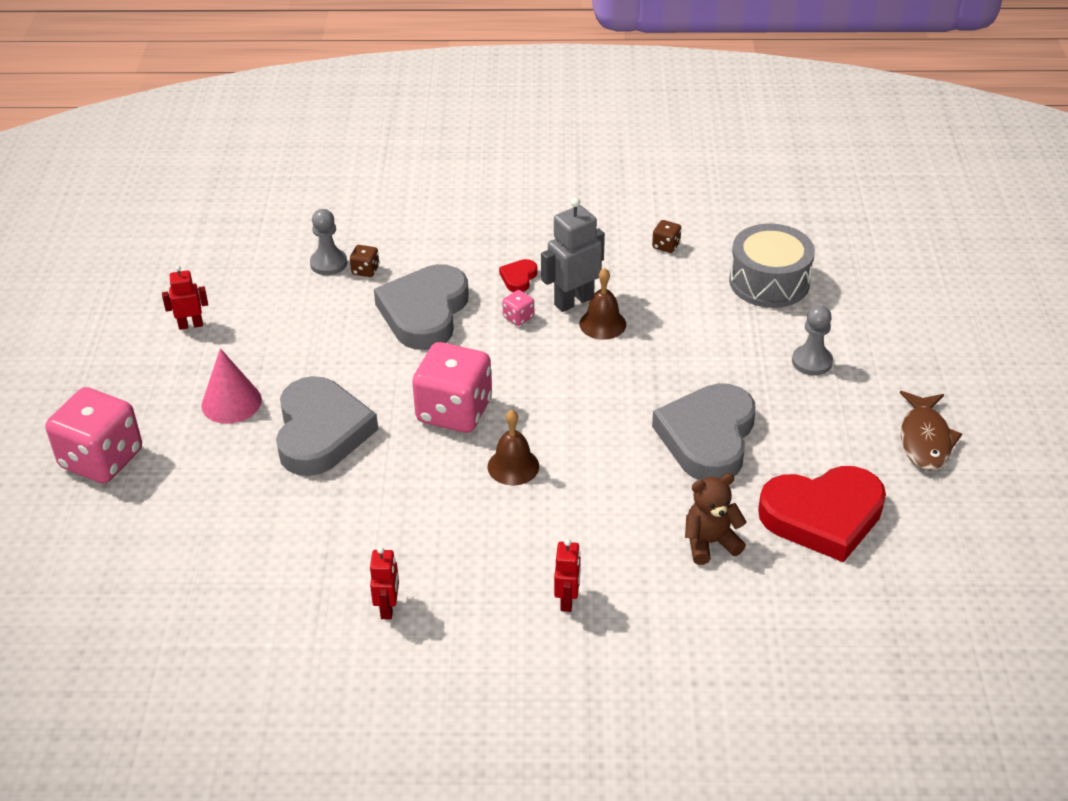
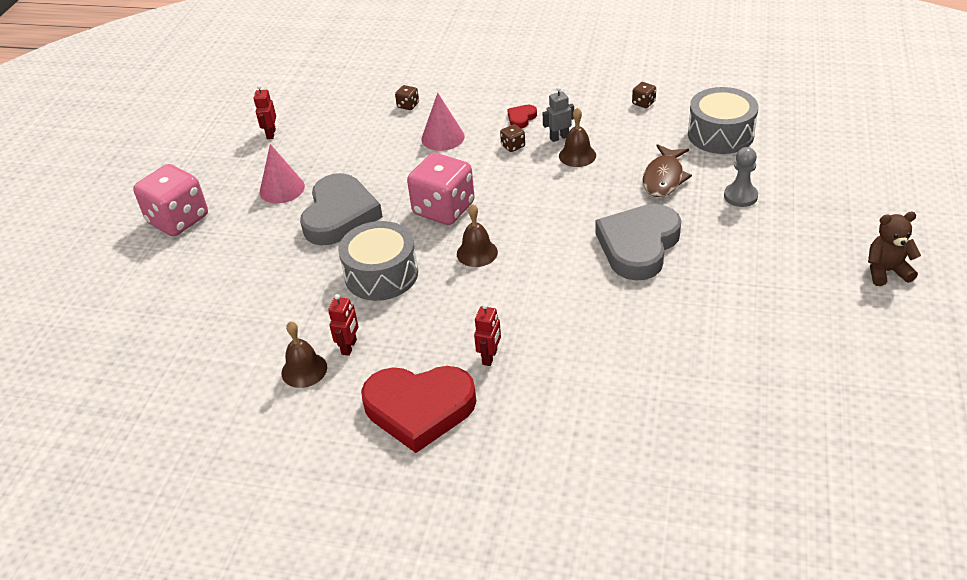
camera: 15 degrees right, 0 degrees up
red robot [162,265,208,330] -> red robot turned 90 degrees counterclockwise [254,85,276,139]
grey pawn [310,209,347,275] -> none
grey heart [374,264,469,350] -> pink cone [421,93,465,151]
pink dice [502,290,534,326] -> brown dice [500,124,525,152]
grey robot [541,197,605,312] -> grey robot [543,87,574,142], size x0.59
brown teddy bear [685,473,747,565] -> brown teddy bear moved to [868,212,921,286]
red heart [758,466,886,562] -> red heart moved to [361,366,476,453]
brown fish [900,391,962,471] -> brown fish moved to [643,144,692,197]
none -> brown bell [282,321,327,388]
none -> grey drum [338,221,418,301]

